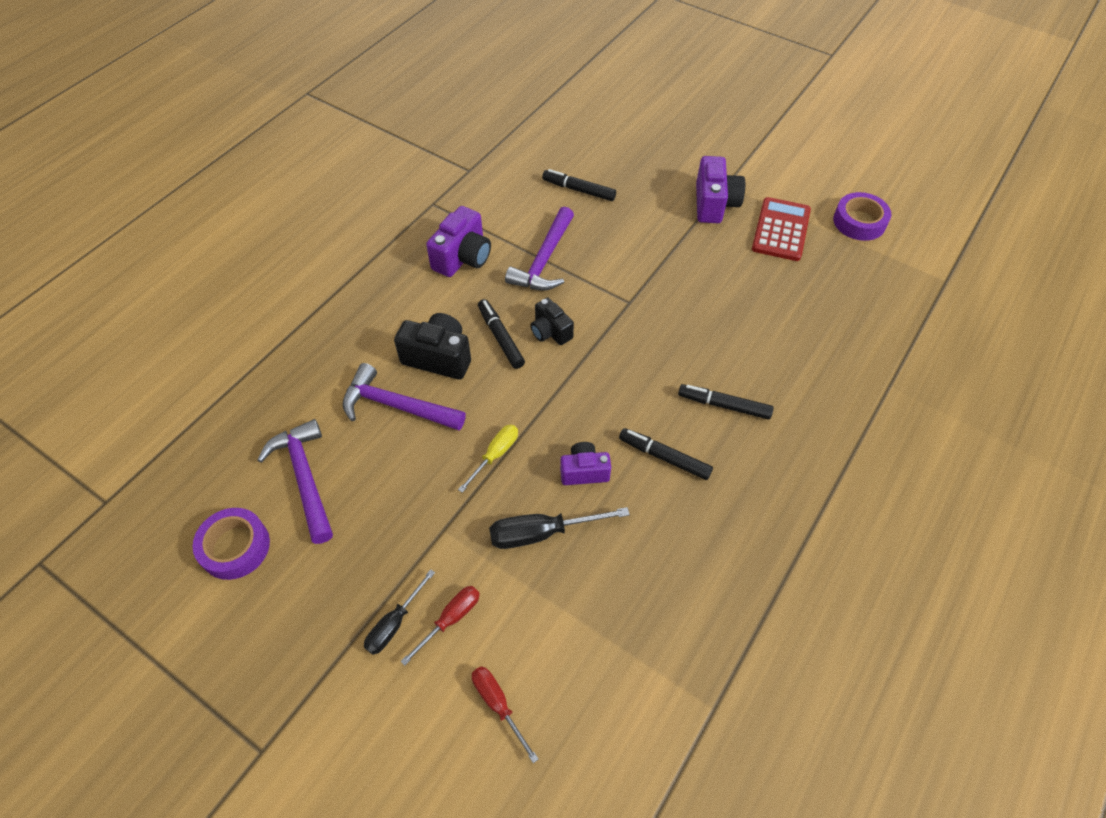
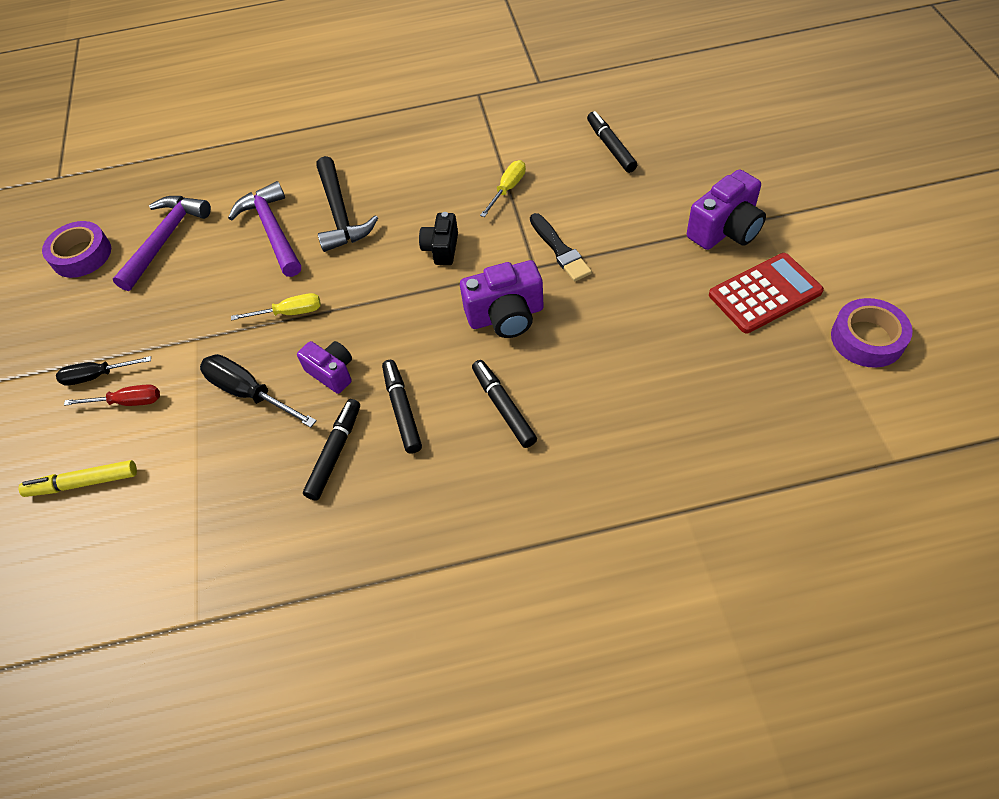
camera: 50 degrees right, 0 degrees up
black camera [394,313,471,380] -> black hammer [316,156,378,252]
purple camera [426,206,491,277] -> purple camera moved to [460,260,544,338]
red screwdriver [472,666,538,763] -> yellow marker [19,460,137,497]
black marker [478,299,525,369] -> black marker moved to [303,399,360,500]
purple hammer [505,207,574,291] -> yellow screwdriver [480,160,526,217]
none -> black brush [530,213,592,282]

